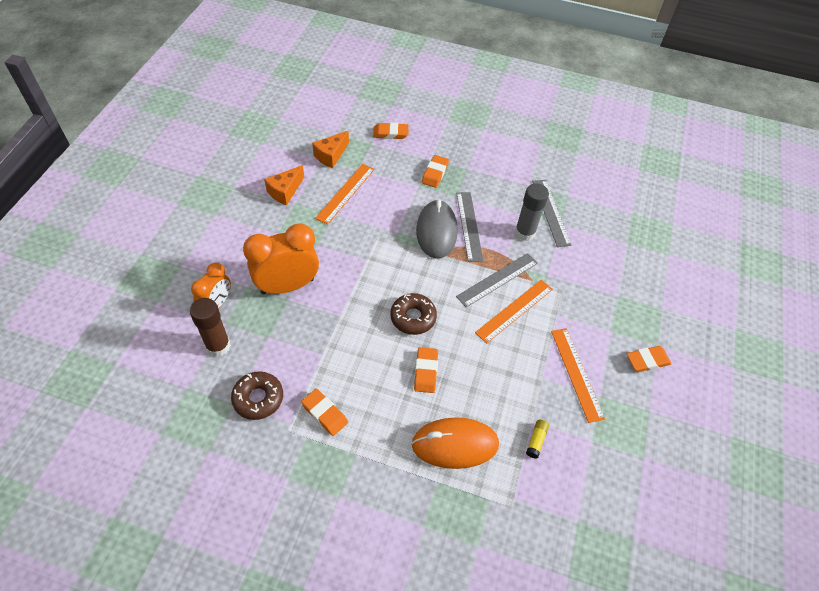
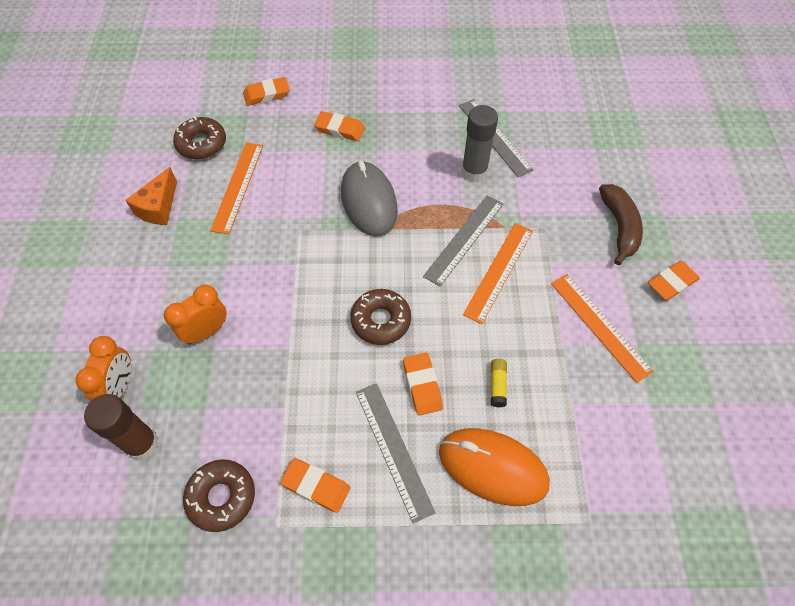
camera: 15 degrees left, 5 degrees up
orange clock [243,224,319,294] -> orange clock [164,285,227,345], size x0.59
orange cheese [312,131,349,168] -> brown donut [173,117,226,159]
orange mouse [411,417,499,469] -> orange mouse turned 45 degrees clockwise [439,428,550,506]
orange eraser [422,155,449,188] -> orange eraser turned 75 degrees counterclockwise [314,111,365,141]
grey ruler [456,192,483,262] -> grey ruler moved to [356,383,435,523]
yellow glue stick [526,420,549,459] -> yellow glue stick moved to [491,359,507,408]
none -> brown banana [599,184,643,265]

